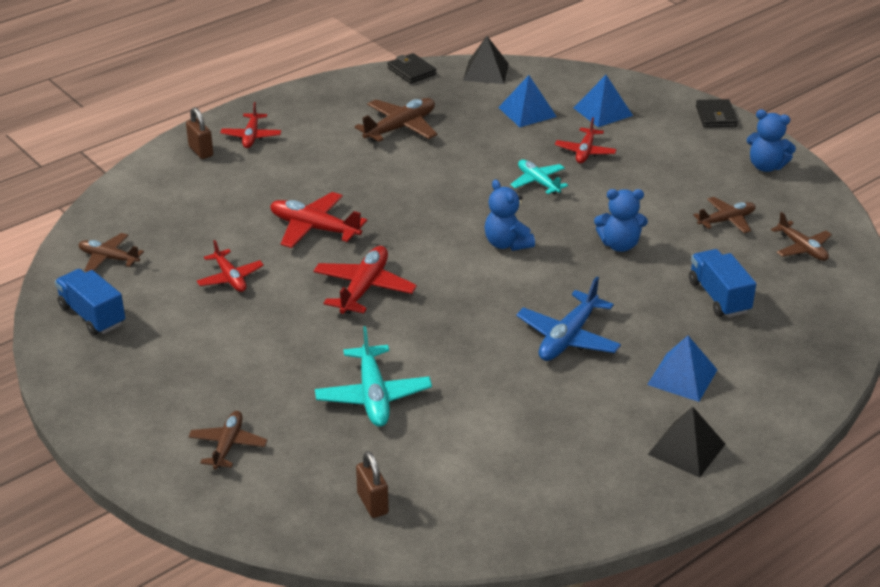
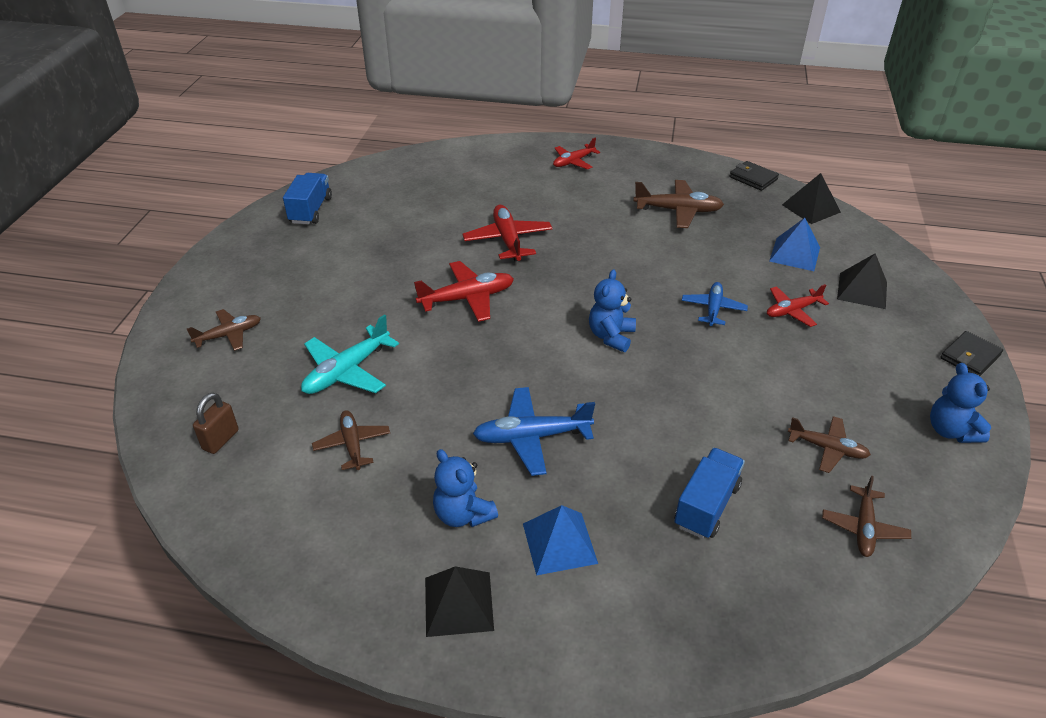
camera: 50 degrees right, 5 degrees up
brown plane [79,233,144,272] -> brown plane moved to [312,410,390,470]
brown padlock [186,107,213,159] -> none
red plane [197,240,264,292] -> none
black wallet [387,53,436,84] -> black wallet turned 60 degrees counterclockwise [730,161,779,191]
turquoise plane [510,160,568,194] -> blue plane [682,282,748,326]
blue pyramid [574,75,633,127] -> black pyramid [837,253,887,309]
blue teddy bear [594,189,648,252] -> blue teddy bear moved to [433,449,498,527]

